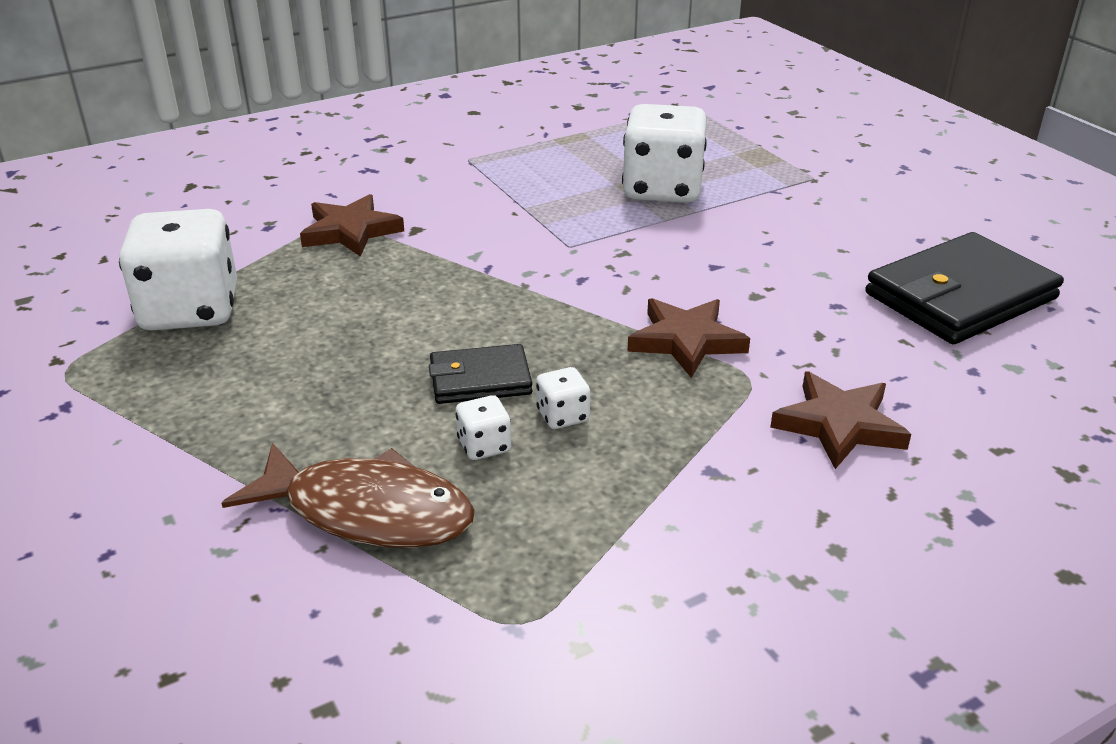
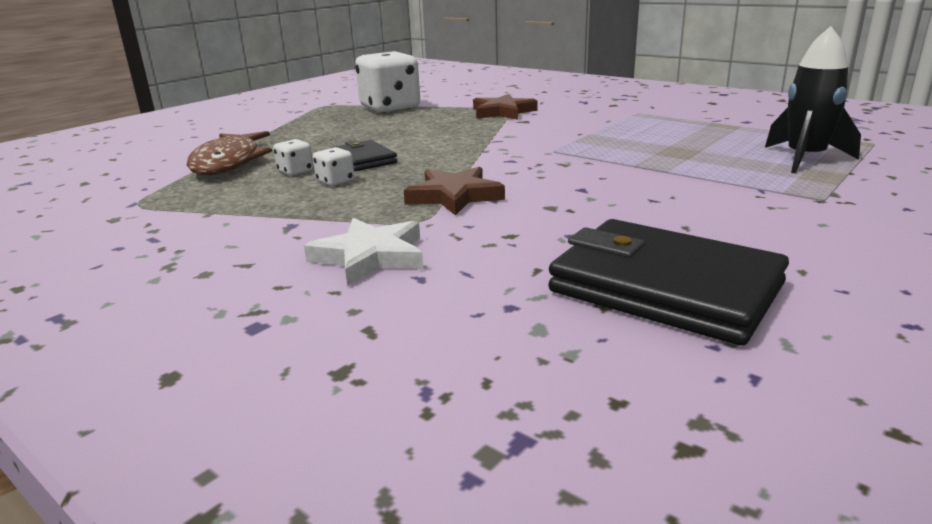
camera: 70 degrees right, 10 degrees down
white dice [622,104,707,203] -> none
brown star [770,371,911,469] -> white star [304,218,423,286]
none -> black rocket [765,26,861,173]

